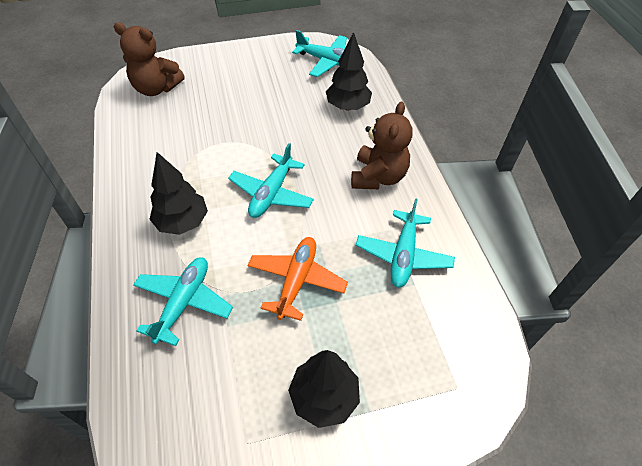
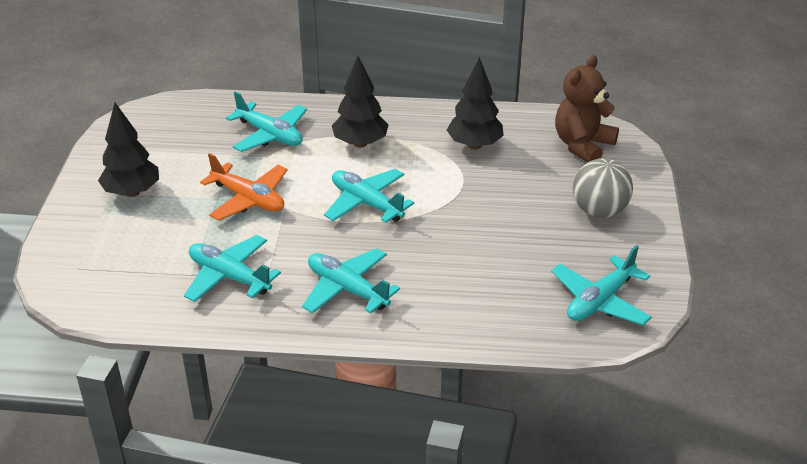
camera: 110 degrees right, 15 degrees down
black tree [326,32,372,111] -> black tree moved to [447,57,504,149]
brown teddy bear [351,102,412,189] -> turquoise plane [302,248,400,314]
none -> grey ball [573,158,633,218]

